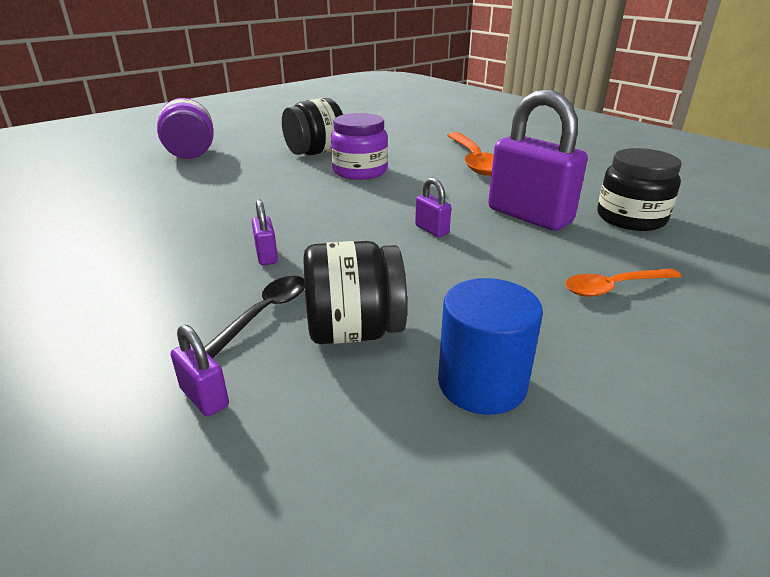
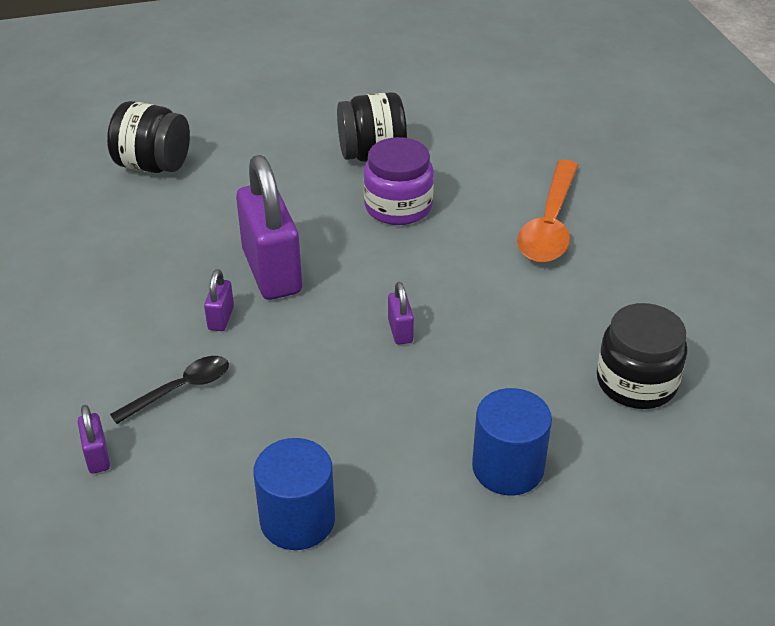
camera: 25 degrees right, 10 degrees up
purple jar [157,98,214,159] -> none
black jar [304,241,407,344] -> black jar moved to [107,101,190,173]
purple padlock [488,89,588,231] -> purple padlock moved to [236,155,302,300]
orange spoon [565,268,681,297] -> blue cylinder [472,388,552,495]

